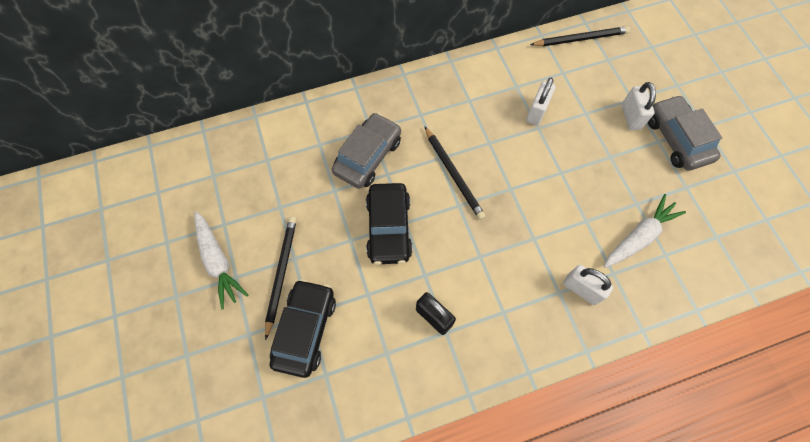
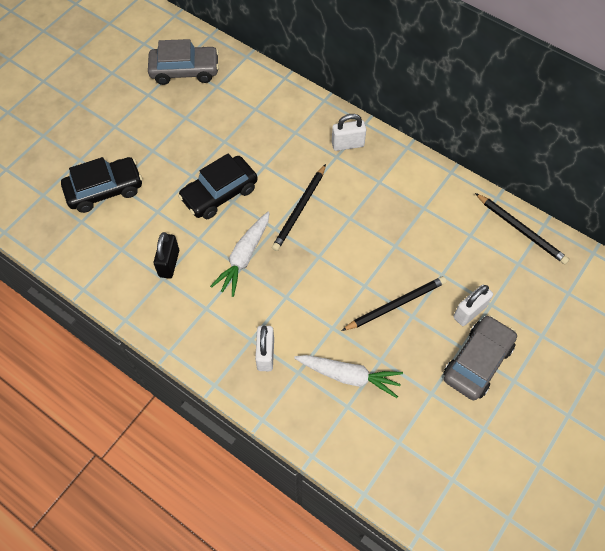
camera: 55 degrees right, 5 degrees down
white carrot [194,211,248,309] -> white carrot moved to [210,212,270,297]
black pencil [265,216,297,340] -> black pencil moved to [341,276,446,331]
grey car [332,113,401,189] -> grey car moved to [148,39,219,85]
white padlock [526,78,555,126] -> white padlock moved to [332,114,366,151]

